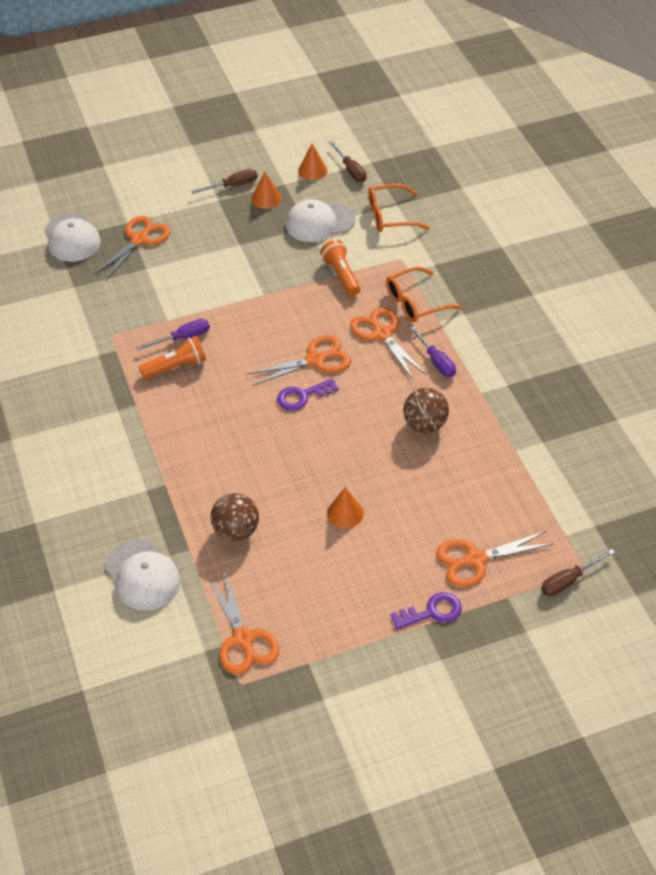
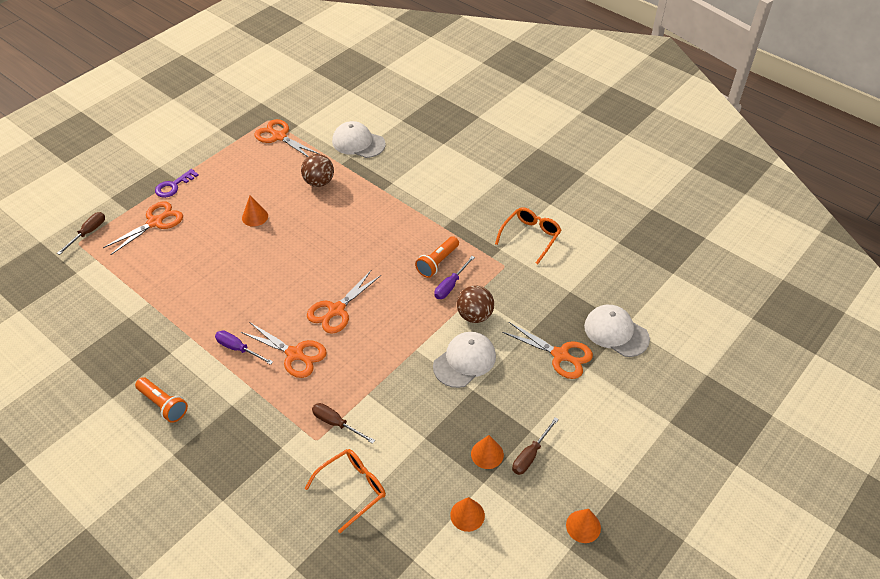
camera: 150 degrees right, 0 degrees up
orange scissors [93,216,171,281] -> orange scissors turned 60 degrees counterclockwise [502,322,593,379]
purple key [277,378,339,411] -> none
white cap [286,199,355,242] -> white cap moved to [433,332,496,388]
orange flashlight [320,240,361,296] -> orange flashlight moved to [135,377,188,423]
brown screwdriver [329,141,367,182] -> brown screwdriver moved to [312,403,375,444]
orange glasses [386,267,462,322] -> orange glasses moved to [495,207,561,264]
brown ball [403,388,449,433] -> brown ball moved to [457,285,494,323]
none -> orange cone [566,509,601,543]

